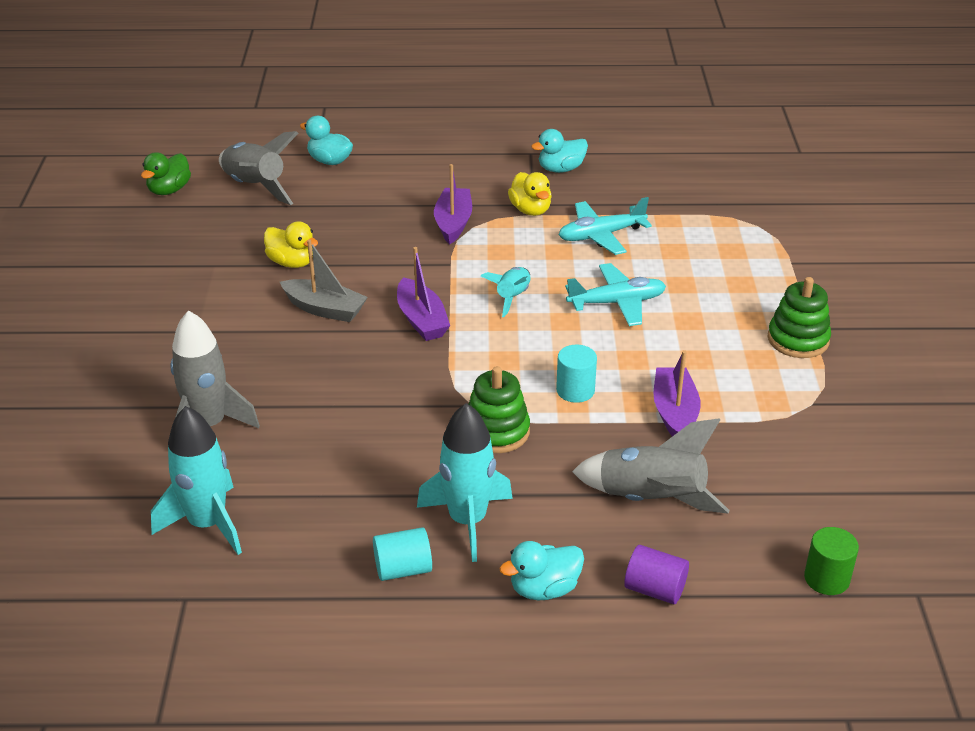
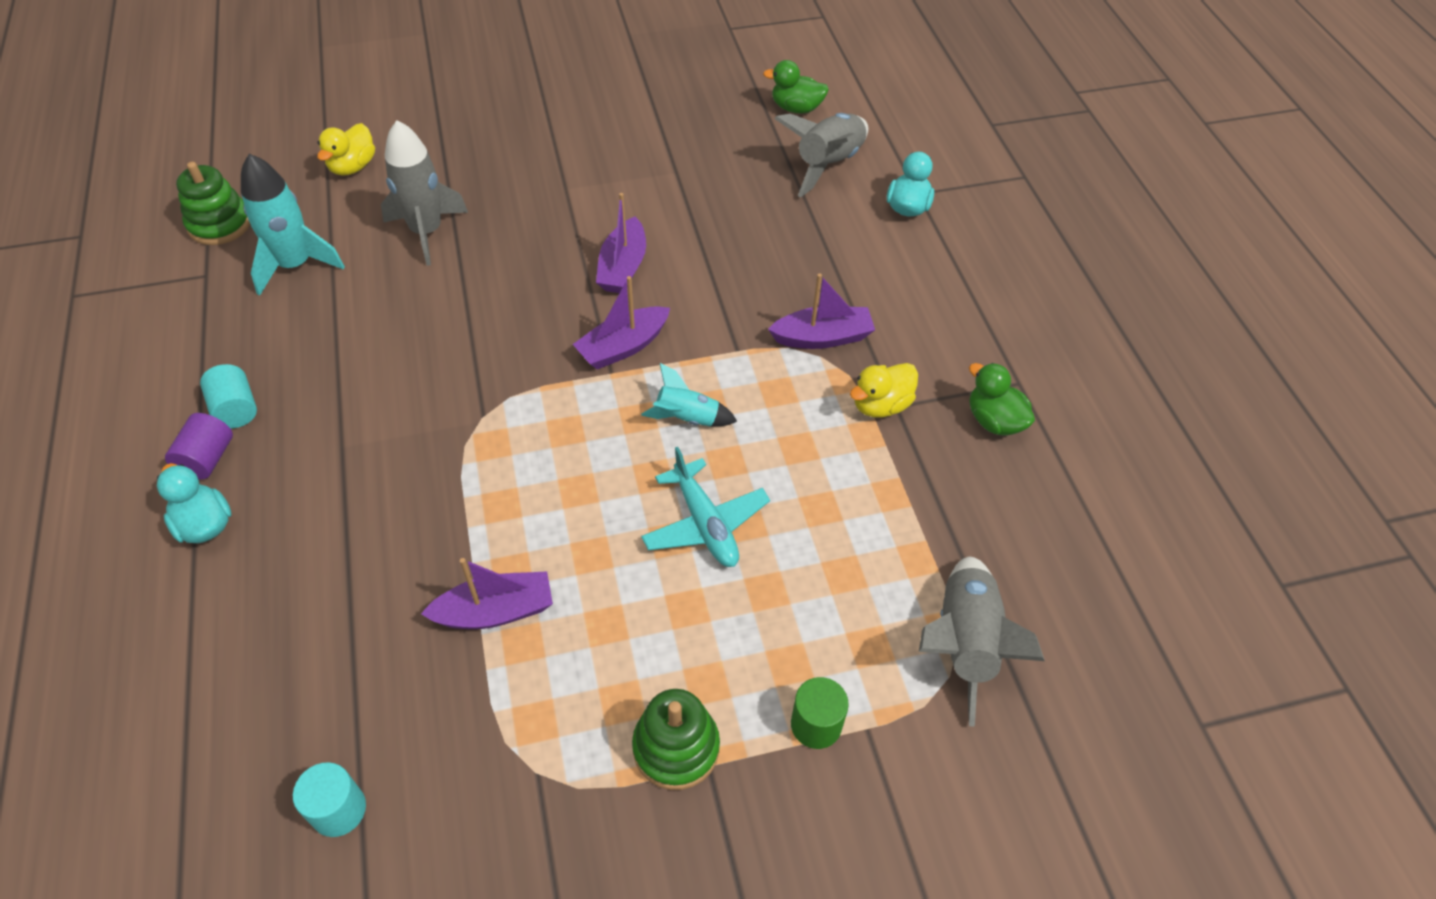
camera: 75 degrees right, 15 degrees up
yellow duck [264,221,318,268] -> yellow duck moved to [317,123,375,176]
grey boat [280,240,368,322] -> purple boat [596,193,646,293]
turquoise rocket [417,403,513,562] -> none
green stacking toy [468,366,530,453] -> green stacking toy moved to [176,162,250,245]
turquoise duck [531,129,588,173] -> green duck [969,363,1035,436]
turquoise cylinder [556,345,597,403] -> turquoise cylinder moved to [293,762,366,837]
turquoise plane [559,197,652,255] -> none
grey rocket [572,418,730,514] -> grey rocket moved to [919,556,1045,727]
purple cylinder [624,545,689,604] -> purple cylinder moved to [165,413,233,480]
green cylinder [804,527,859,595] -> green cylinder moved to [791,677,849,749]

